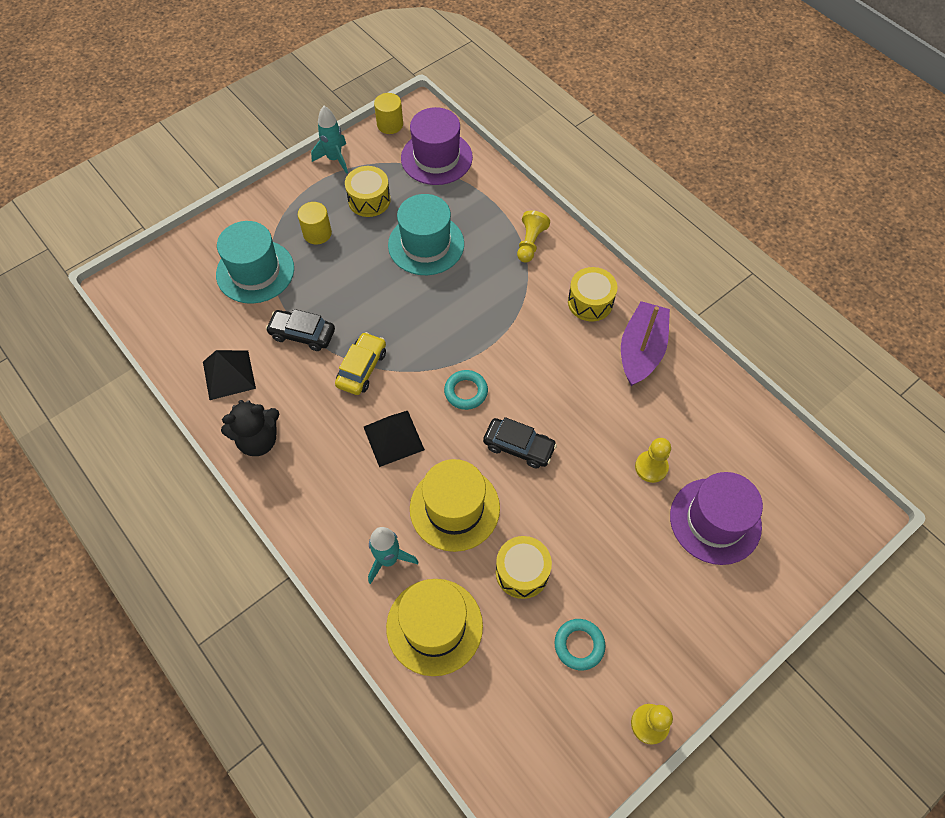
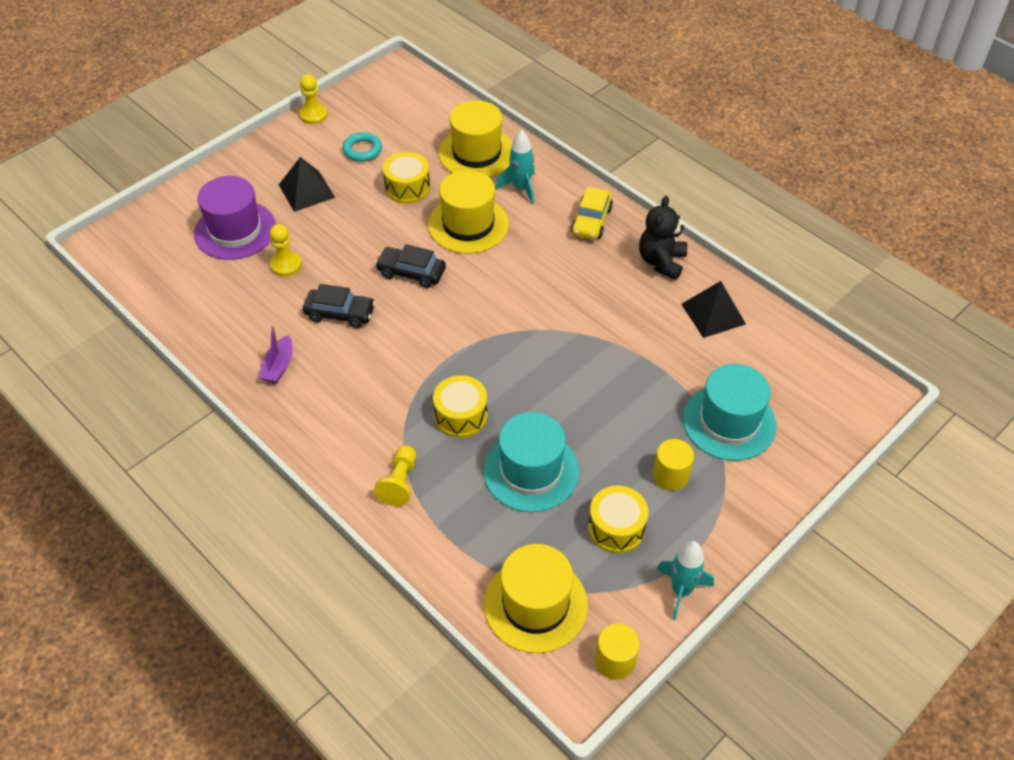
camera: 175 degrees right, 10 degrees down
black teddy bear [221,400,279,456] -> black teddy bear turned 45 degrees counterclockwise [639,196,687,280]
black car [266,309,335,351] -> black car moved to [303,284,376,328]
yellow car [335,332,386,395] -> yellow car moved to [571,187,613,240]
black pyramid [364,411,425,467] -> black pyramid moved to [279,157,335,212]
purple hat [401,107,473,185] -> yellow hat [484,544,588,653]
turquoise ring [444,370,488,410] -> none
yellow drum [568,267,617,321] -> yellow drum moved to [433,375,488,438]
purple boat [621,301,670,386] -> purple boat [259,325,293,383], size x0.55

